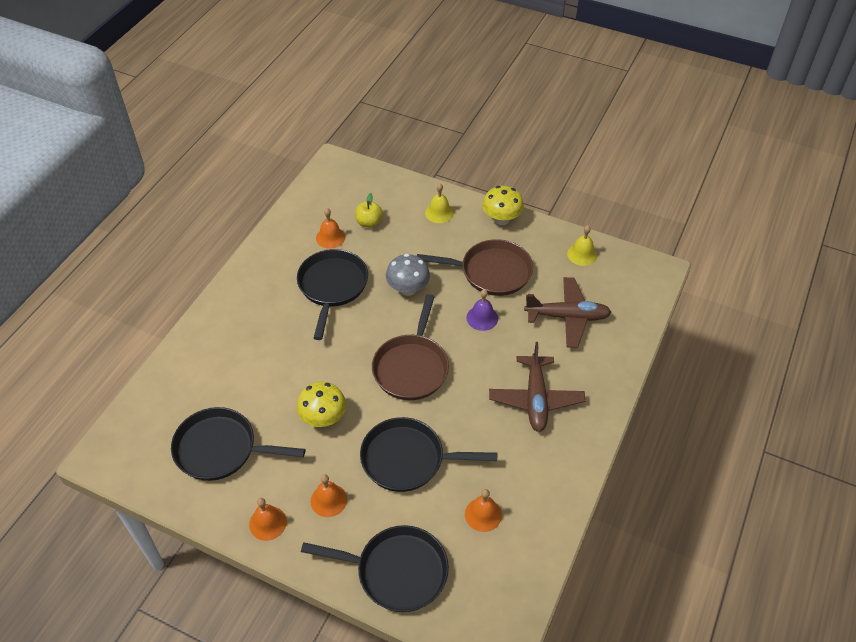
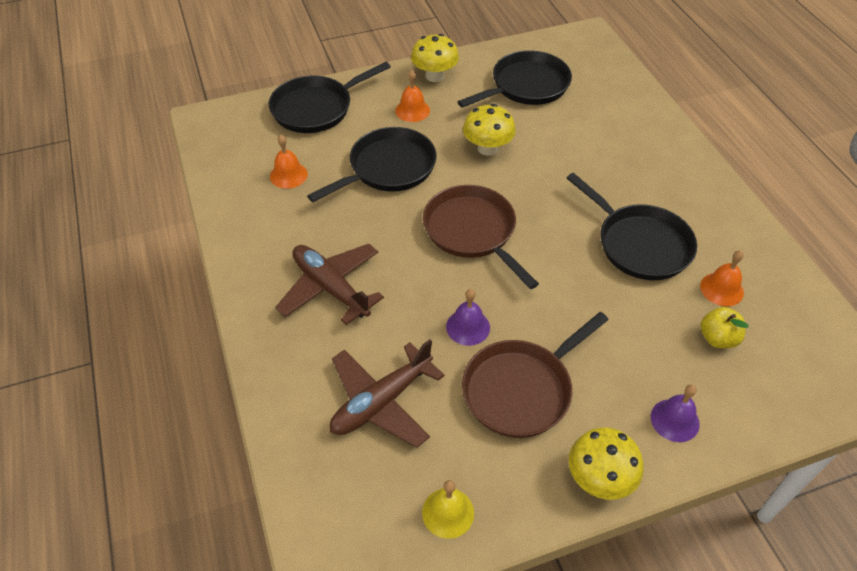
camera: 135 degrees right, 0 degrees up
orange bell [249,498,287,541] -> yellow mushroom [411,34,459,82]
grey mushroom [386,254,430,296] -> none
yellow bell [425,183,454,223] -> purple bell [651,384,700,442]

